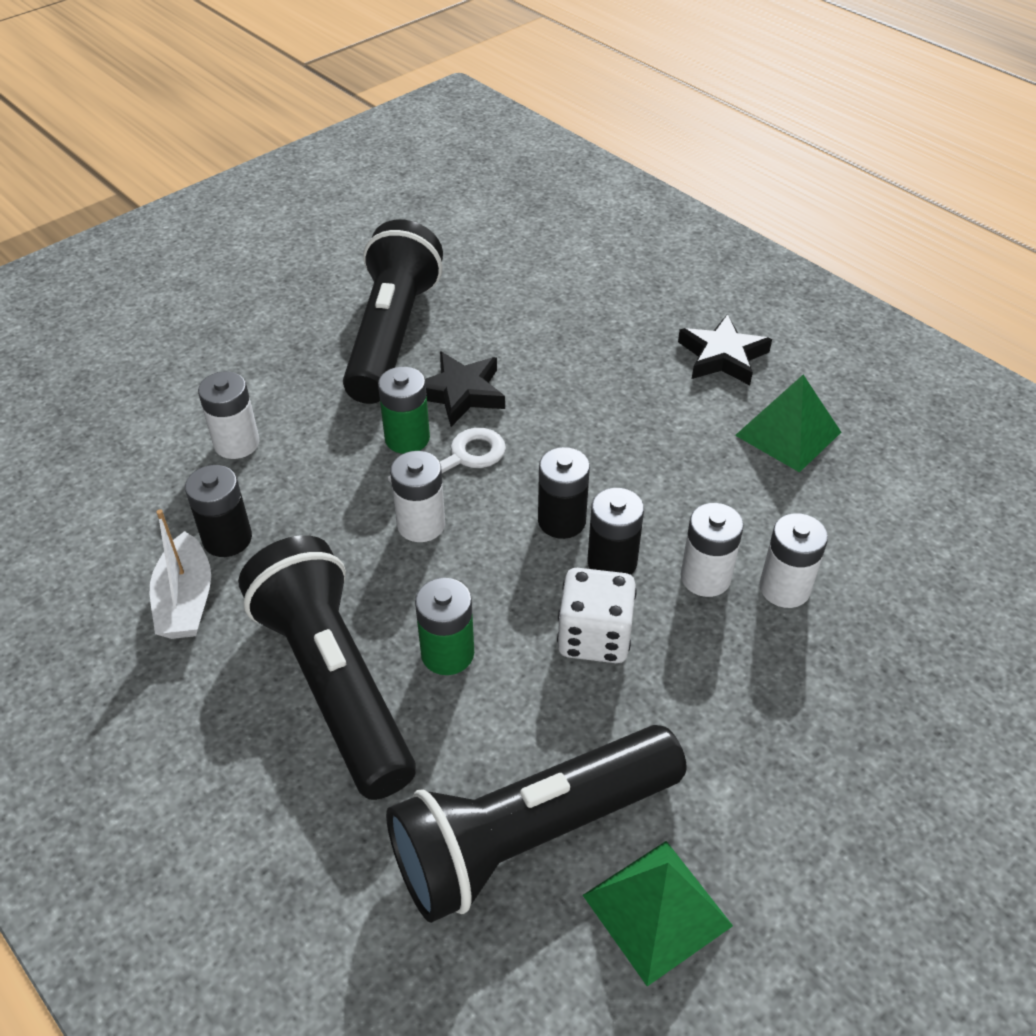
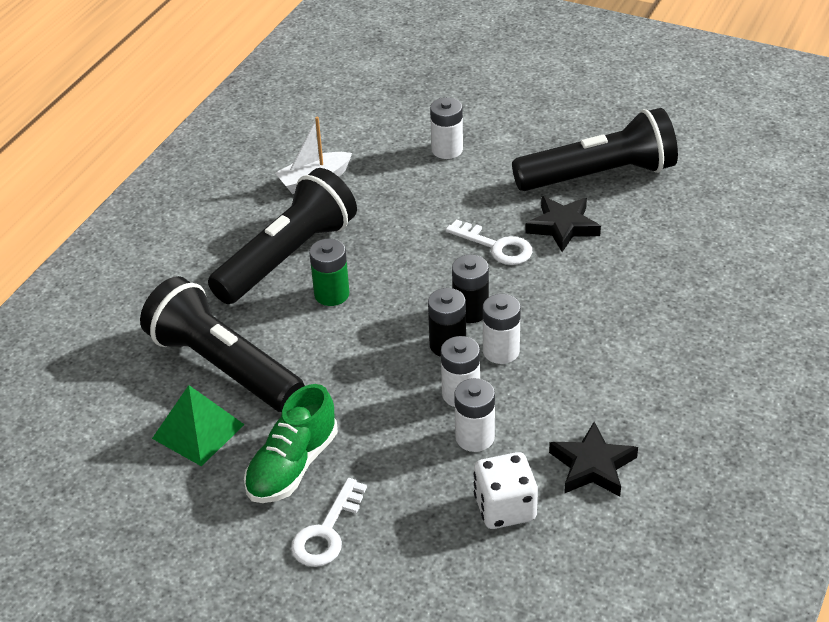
camera: 70 degrees right, 5 degrees down
black battery [185,465,252,557] -> none
green battery [378,367,430,454] -> none
white battery [390,451,445,542] -> white battery moved to [483,294,521,364]
white dice [557,568,637,663] -> white dice moved to [473,452,538,529]
black star [678,314,772,385] -> black star moved to [549,422,638,497]
green pyramid [735,375,841,473] -> none
none -> green shoe [244,384,338,503]
none -> white key [291,478,367,567]

